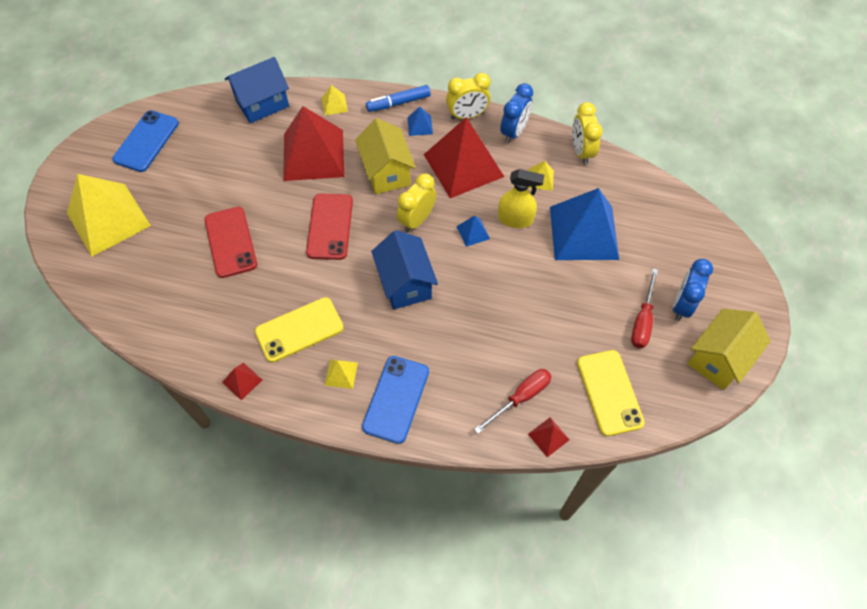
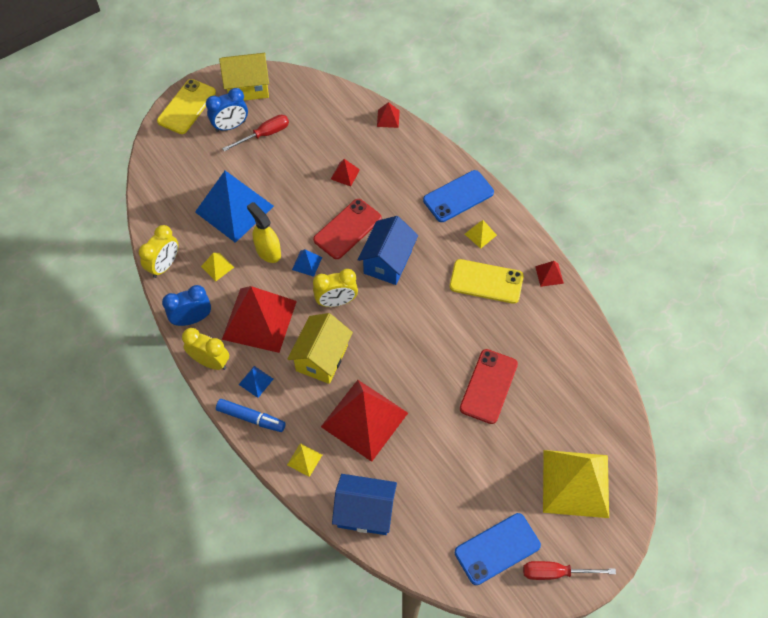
camera: 140 degrees left, 0 degrees up
red phone [306,193,353,260] -> red phone moved to [313,199,382,259]
red screwdriver [474,369,552,434] -> red screwdriver moved to [523,561,616,580]
yellow phone [577,350,645,436] -> yellow phone moved to [157,79,216,134]
none -> red pyramid [331,159,360,186]

